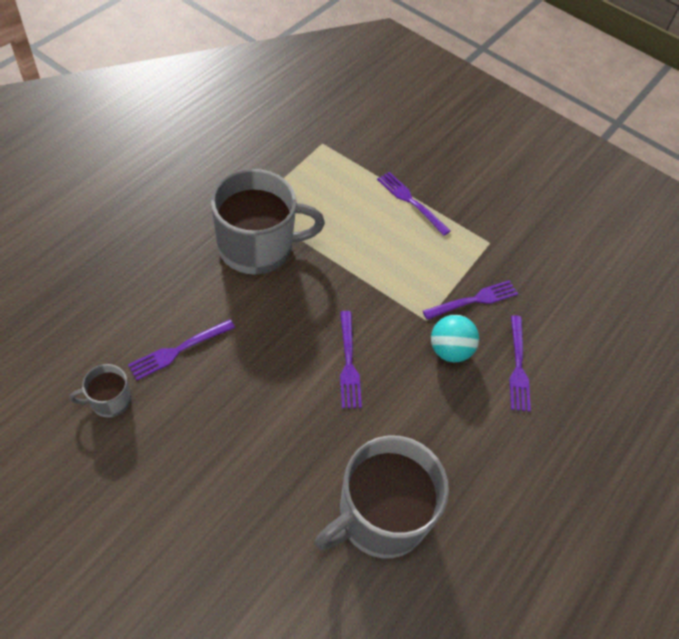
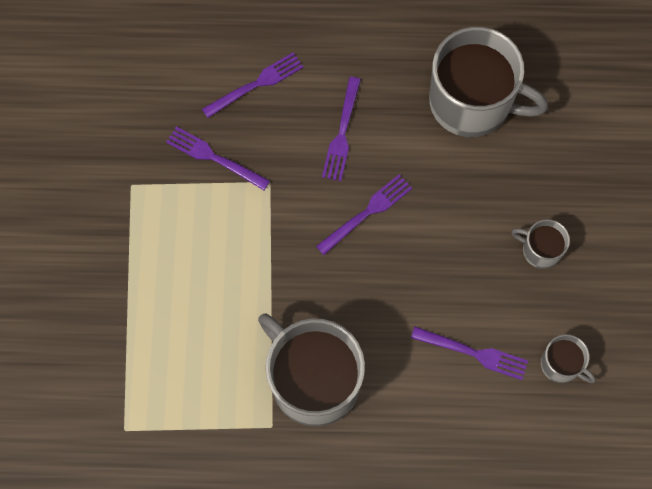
camera: 120 degrees left, 15 degrees up
purple fork [377,172,451,236] -> purple fork moved to [322,77,361,181]
turquoise ball [431,315,479,362] -> none
none -> grey mug [511,219,570,269]

